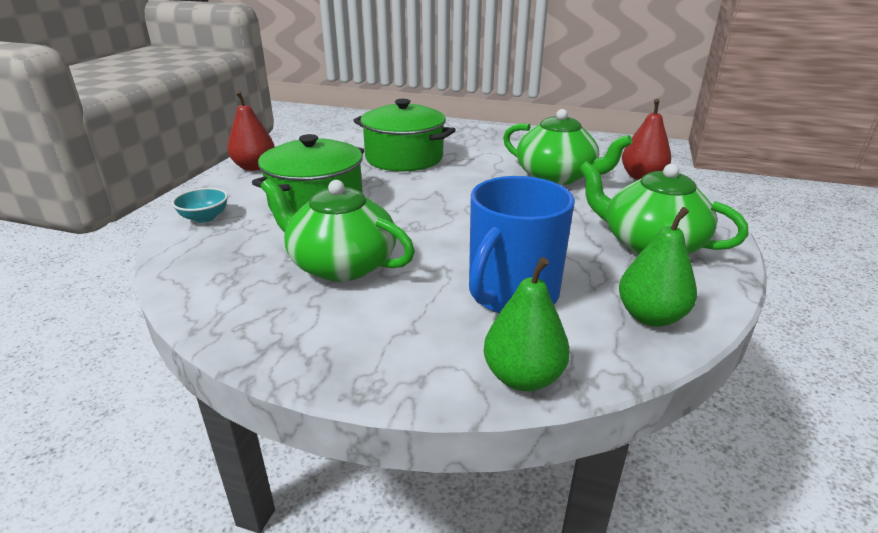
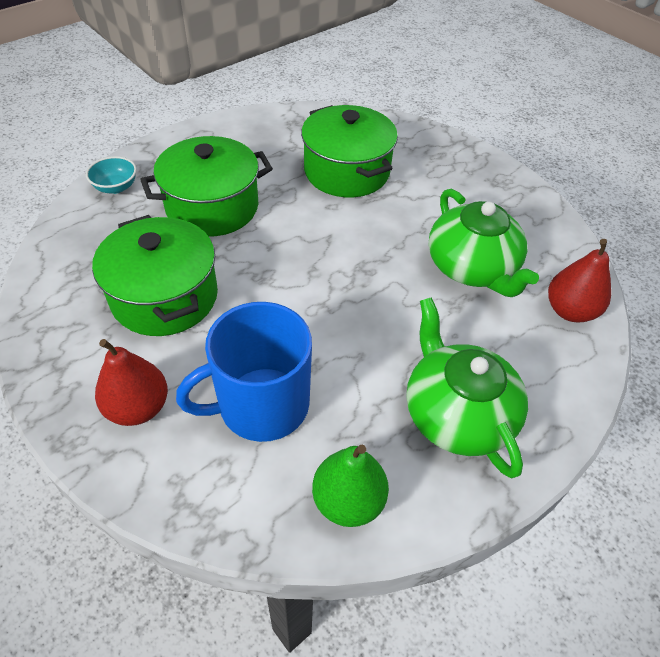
camera: 30 degrees right, 20 degrees up
red pear [227,91,275,171] -> red pear moved to [95,339,168,426]
green teapot [261,179,415,282] -> green pot [92,215,218,336]
green pear [484,257,570,391] -> none

